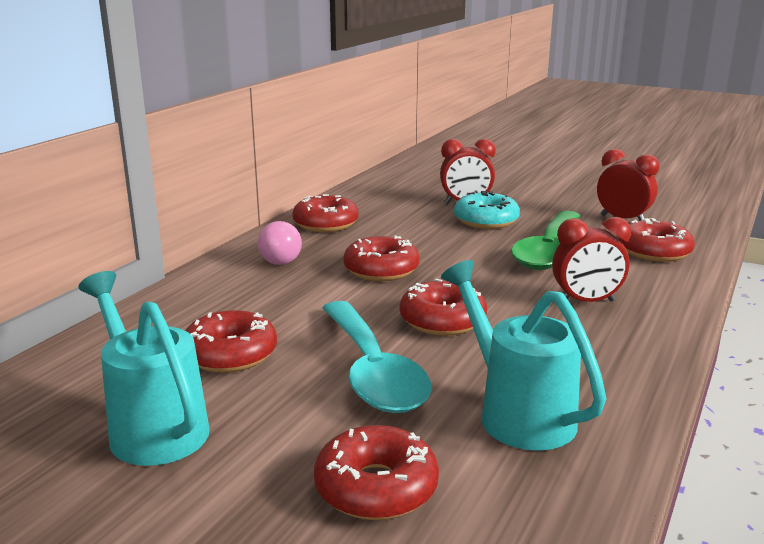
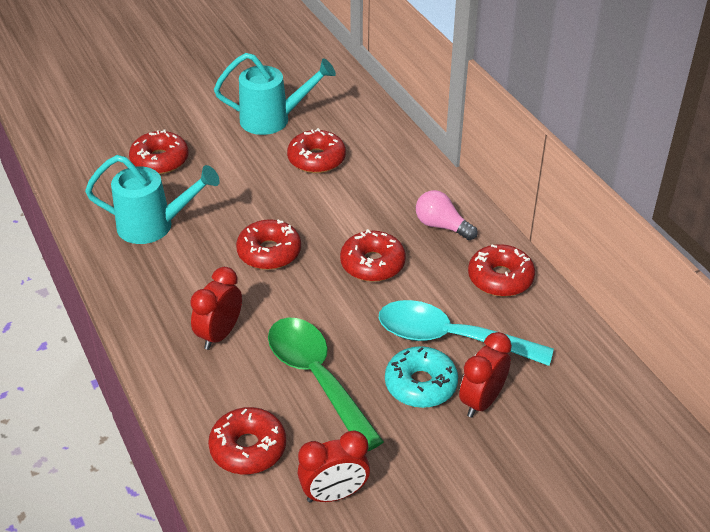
camera: 125 degrees right, 20 degrees up
turquoise spoon [322,301,432,413] -> turquoise spoon moved to [379,300,554,366]

